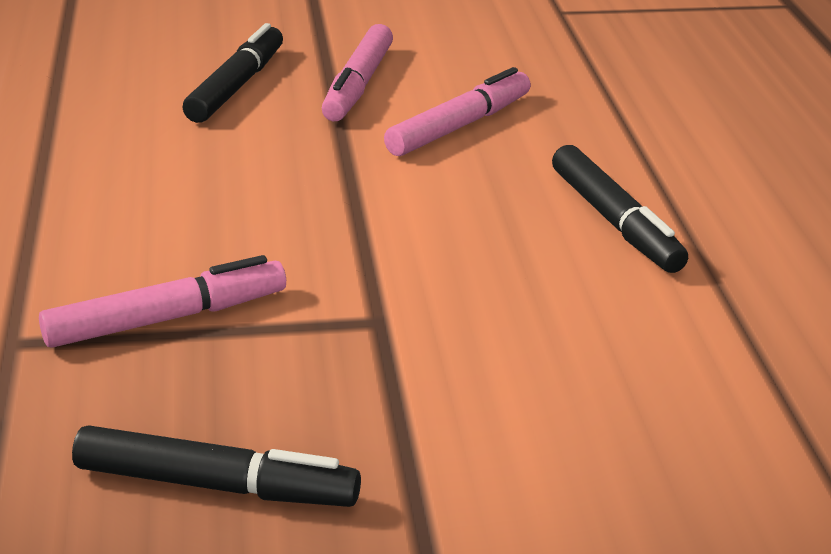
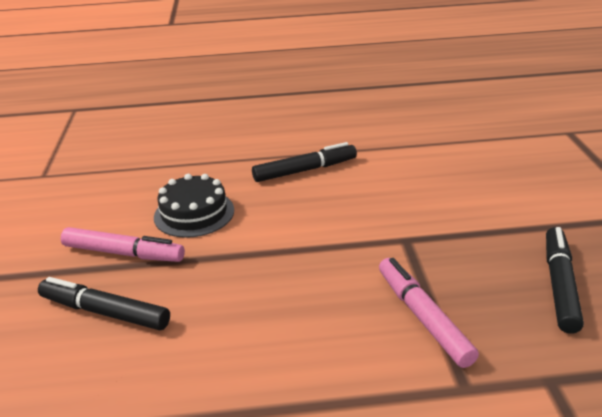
camera: 85 degrees left, 0 degrees up
pink marker [384,67,531,156] -> black cake [154,174,234,238]

